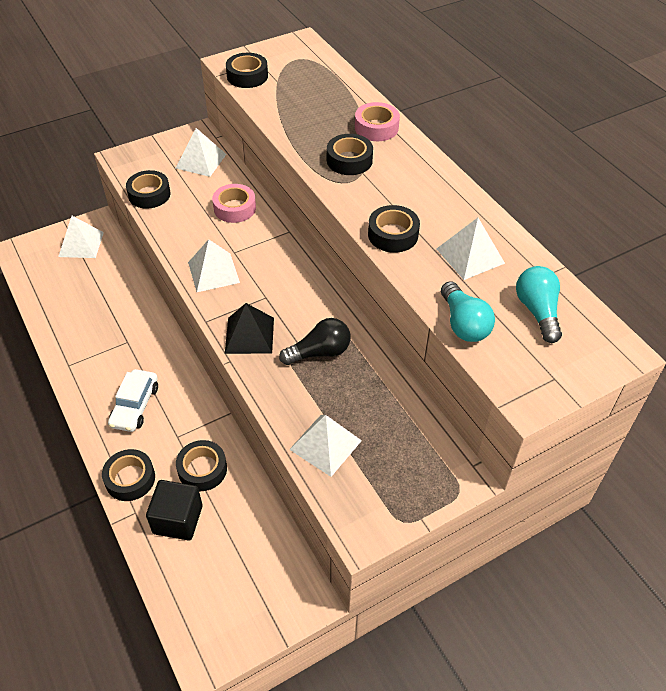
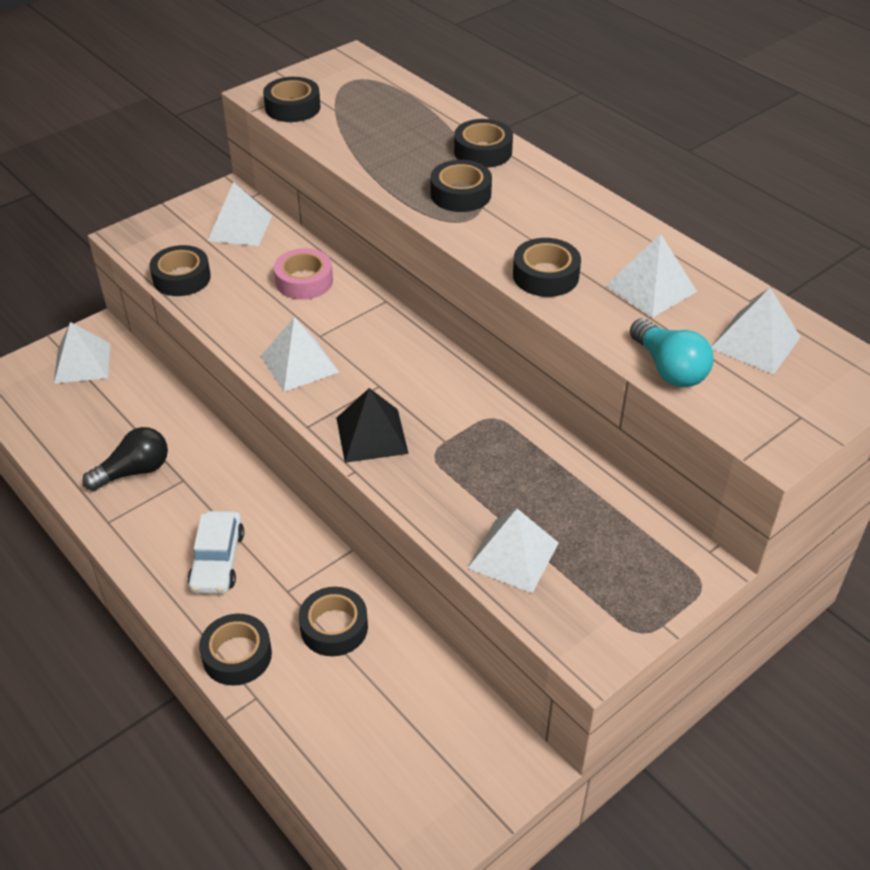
camera: 10 degrees left, 5 degrees down
black cube [146,480,203,541] -> none
black light bulb [279,318,351,365] -> black light bulb moved to [82,427,168,491]
pink tape [355,102,400,141] -> black tape [454,119,513,168]
turquoise light bulb [516,266,562,343] -> white pyramid [711,288,800,375]

